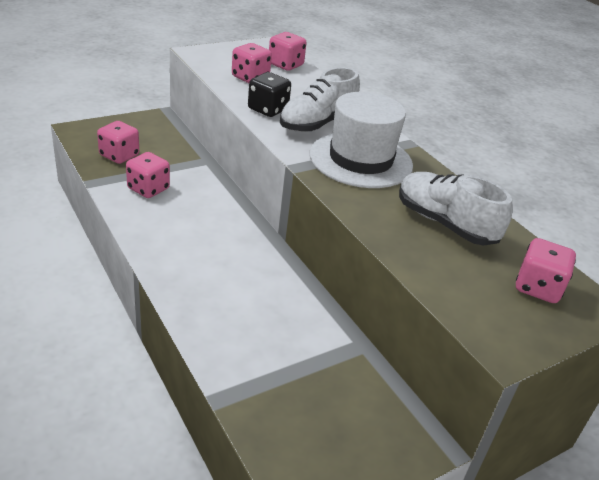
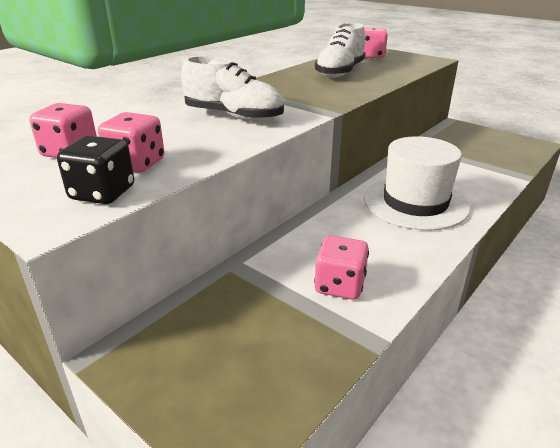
camera: 105 degrees left, 5 degrees down
pink dice [97,121,139,164] -> none
black dice [248,72,291,117] -> black dice moved to [57,136,134,204]
white hat [310,92,413,188] -> white hat moved to [364,136,470,230]

